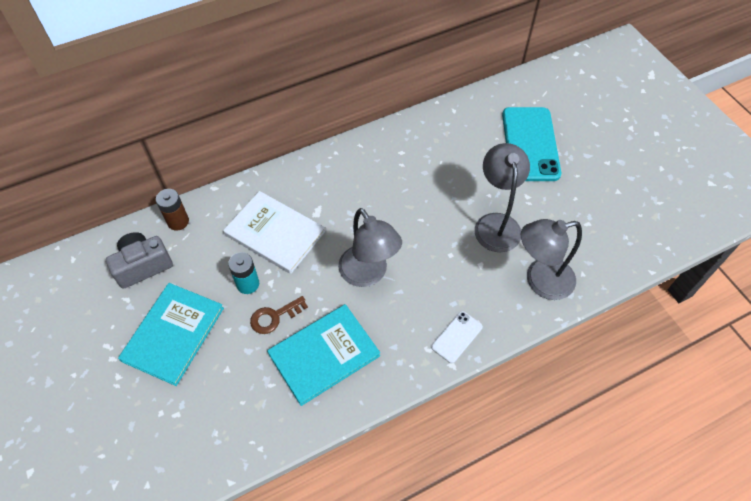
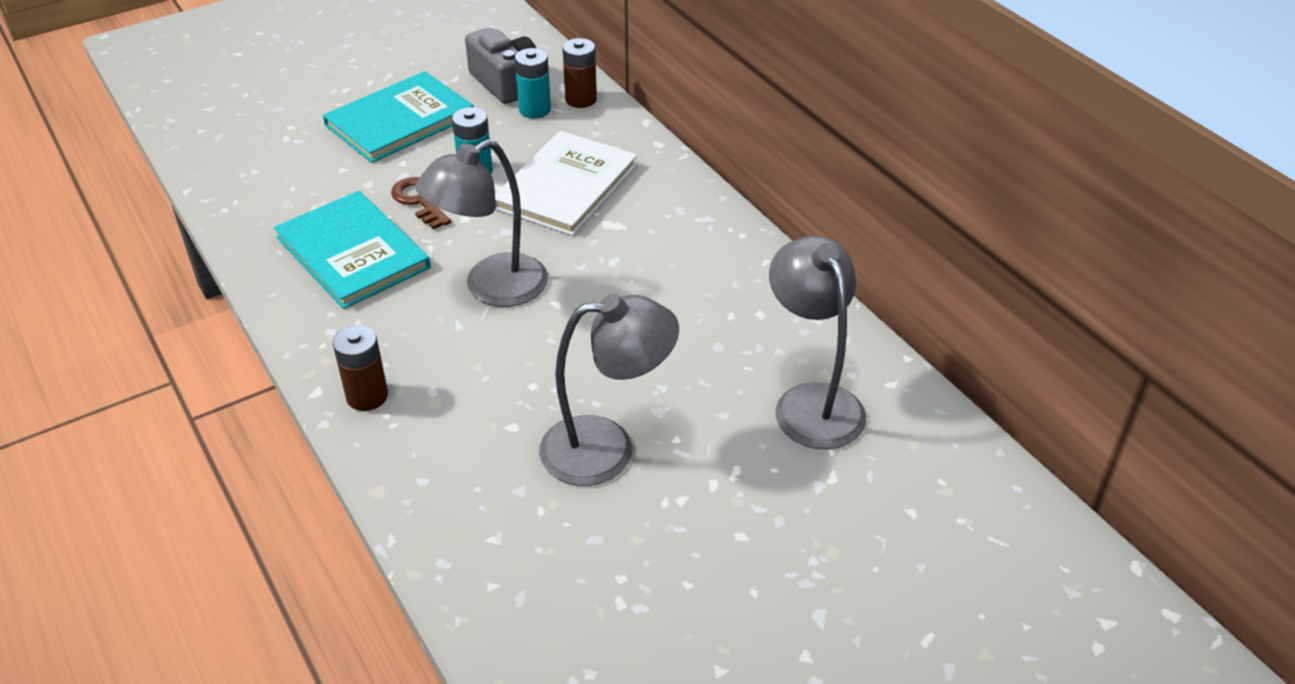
camera: 85 degrees right, 15 degrees down
turquoise book [118,283,224,386] -> turquoise book turned 60 degrees counterclockwise [323,71,474,163]
white phone [431,311,483,363] -> brown battery [333,325,388,411]
turquoise phone [502,107,561,181] -> none
grey lamp [521,219,582,300] -> grey lamp moved to [769,236,866,450]
none -> turquoise battery [515,48,551,118]

